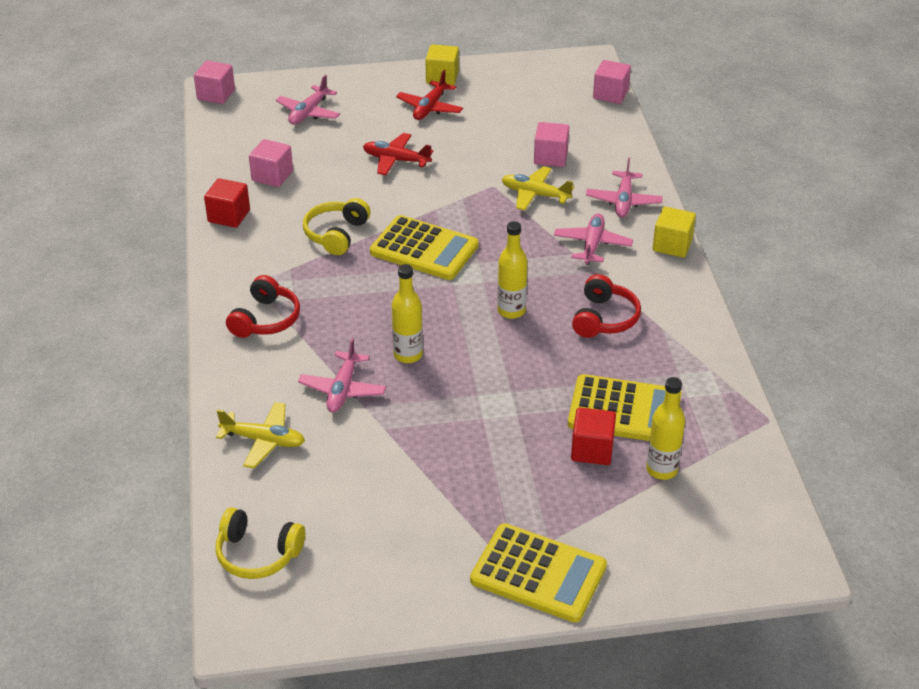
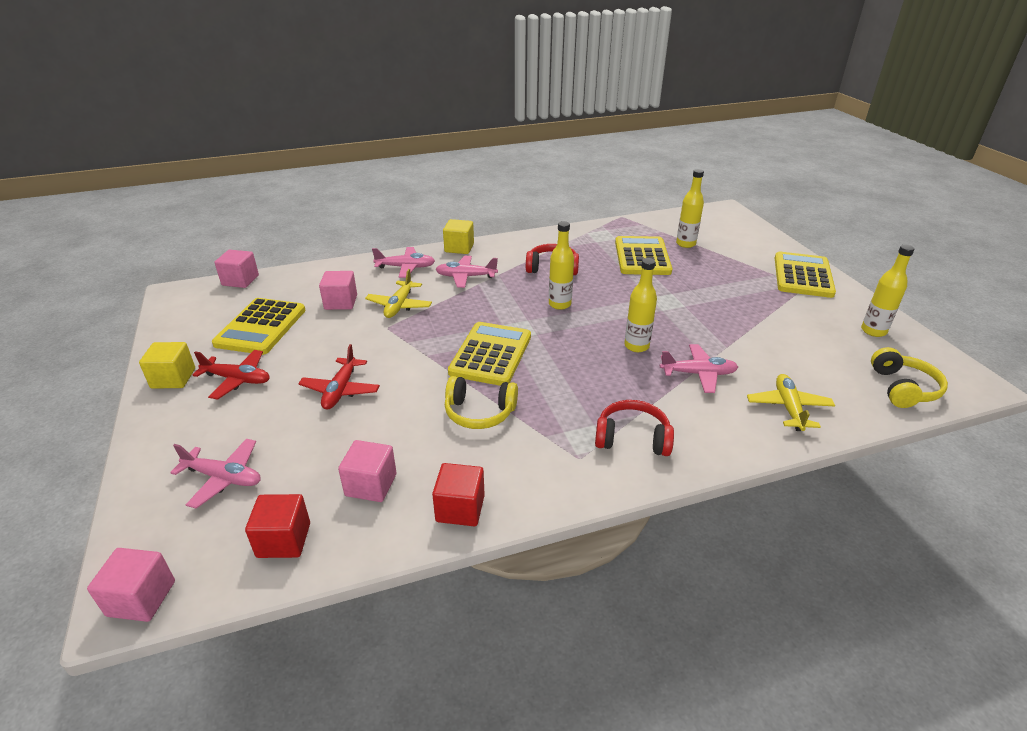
camera: 100 degrees left, 5 degrees down
red cube [571,407,616,465] -> red cube moved to [245,494,310,558]
none -> yellow calculator [212,298,306,355]
none -> yellow bottle [861,245,915,337]

